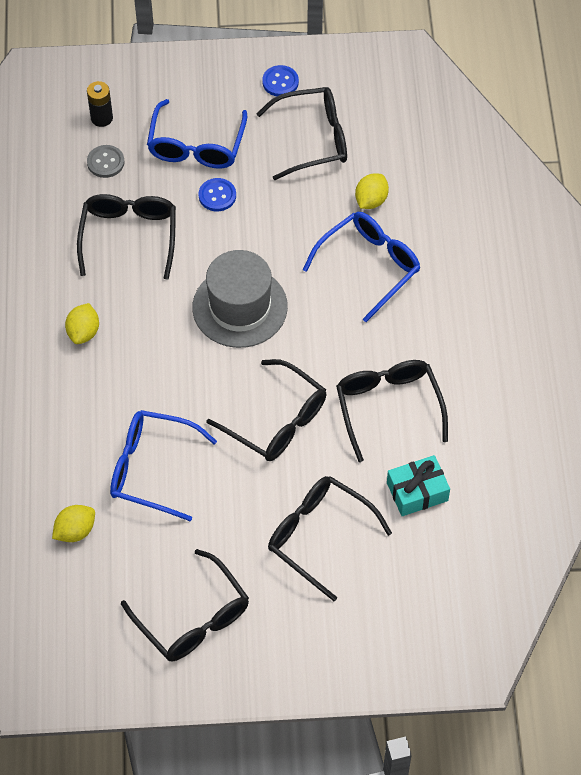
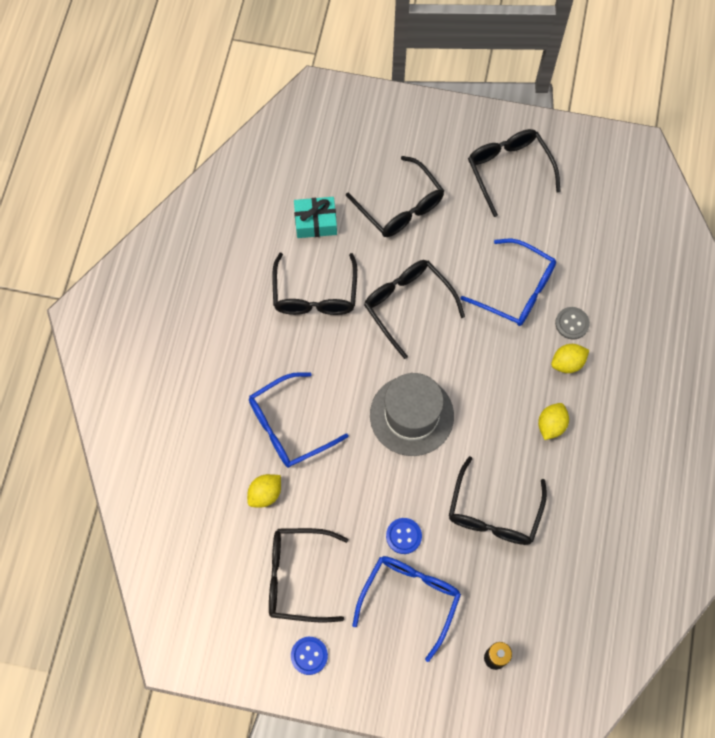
camera: 165 degrees left, 10 degrees up
yellow lemon [52,505,95,542] -> yellow lemon moved to [551,344,589,373]
grey button [87,145,124,178] -> grey button moved to [555,307,590,340]

